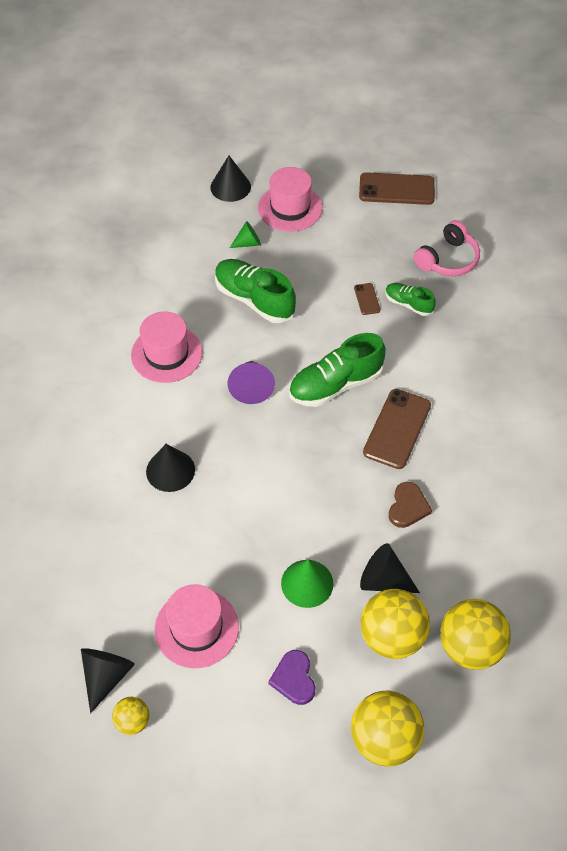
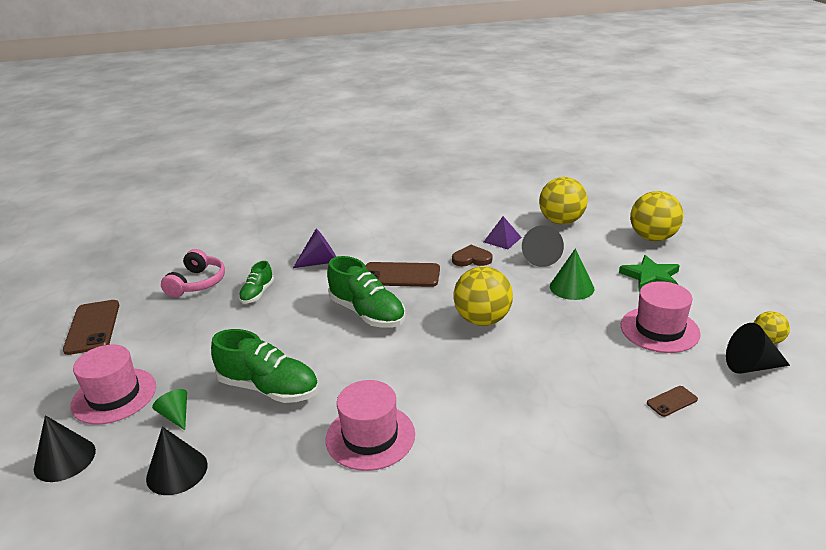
camera: 105 degrees left, 25 degrees down
black cone [146,444,195,492] -> black cone moved to [146,426,208,495]
green shoe [215,259,296,323] -> green shoe turned 90 degrees counterclockwise [211,329,319,403]
purple cone [227,361,275,404] -> purple cone moved to [293,229,336,268]
purple heart [268,650,315,705] -> green star [619,255,680,292]
brown phone [354,283,380,315] -> brown phone moved to [647,386,698,417]
yellow ball [361,589,430,659] -> yellow ball moved to [453,266,513,326]
pink headphones [413,220,480,276] -> pink headphones turned 75 degrees clockwise [161,249,225,297]
none -> purple pyramid [484,216,522,249]

